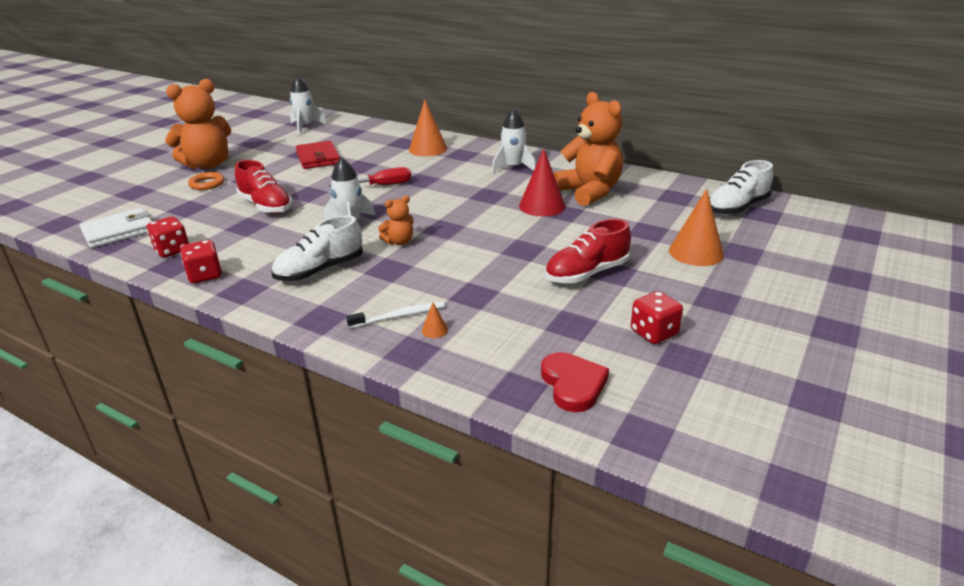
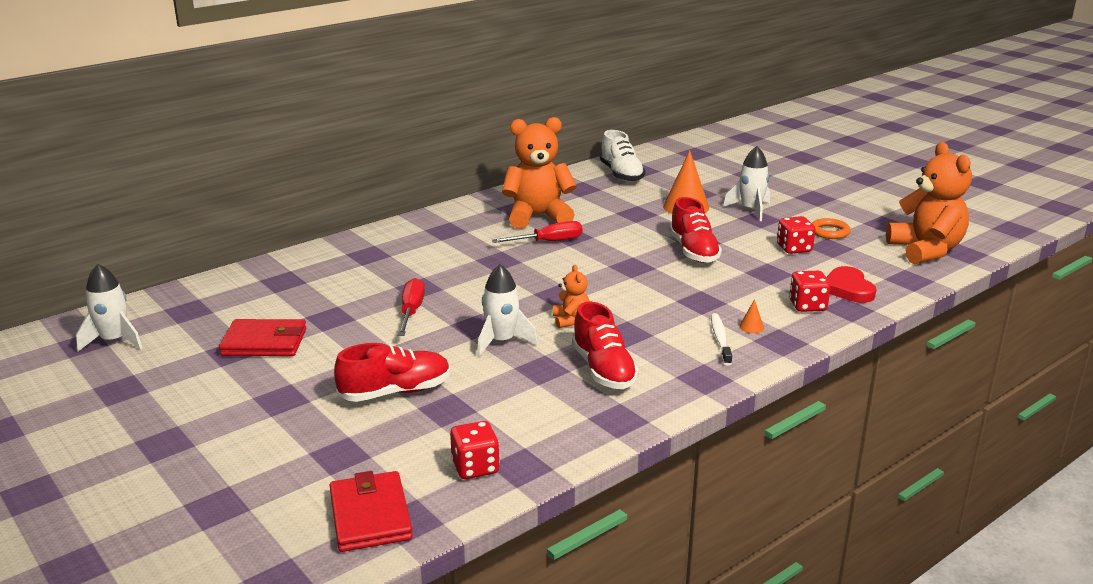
camera: 70 degrees left, 5 degrees down
white wallet [80,208,152,248] -> red wallet [329,471,413,552]
orange teddy bear [165,79,231,169] -> orange teddy bear moved to [886,142,972,264]
red dice [180,240,222,284] -> red dice moved to [789,271,831,312]
orange ring [188,172,224,190] -> orange ring moved to [812,218,851,239]
white shoe [272,215,363,281] -> red shoe [572,302,639,389]
orange cone [409,100,447,156] -> none
white rocket [492,108,536,173] -> white rocket moved to [723,146,770,221]
red cone [519,148,565,216] -> red screwdriver [491,221,583,243]
red heart [541,352,609,412] -> red heart turned 105 degrees counterclockwise [826,266,876,303]

